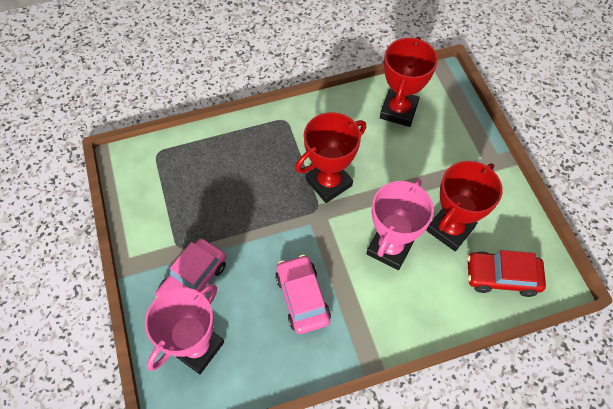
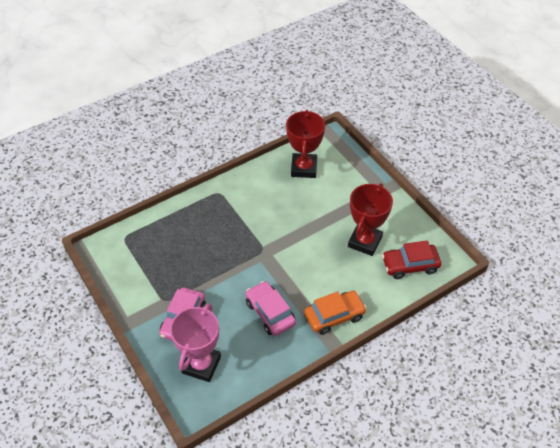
camera: 15 degrees left, 10 degrees down
red trophy [295,112,366,203] -> none
pink trophy [366,179,434,270] -> none
none -> orange car [304,291,367,335]

